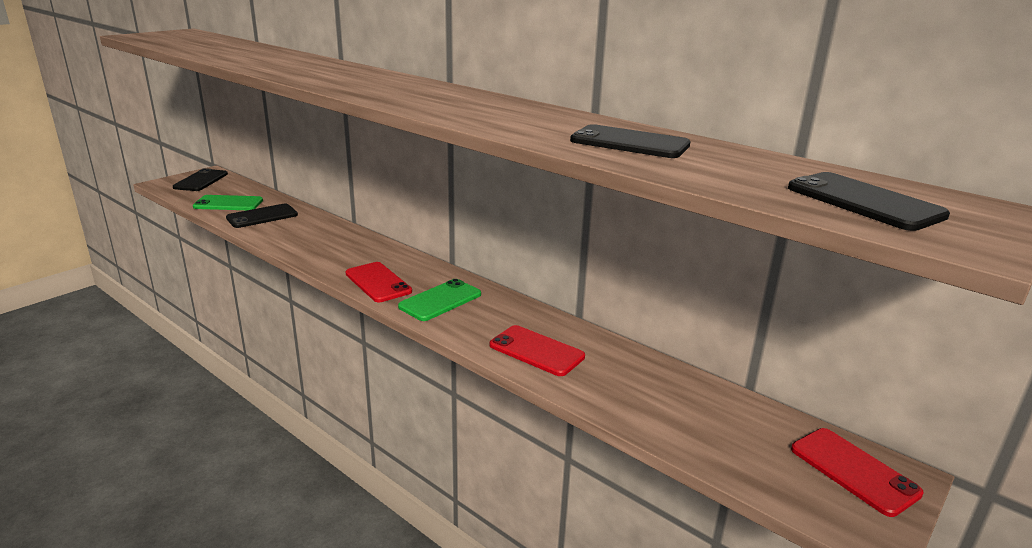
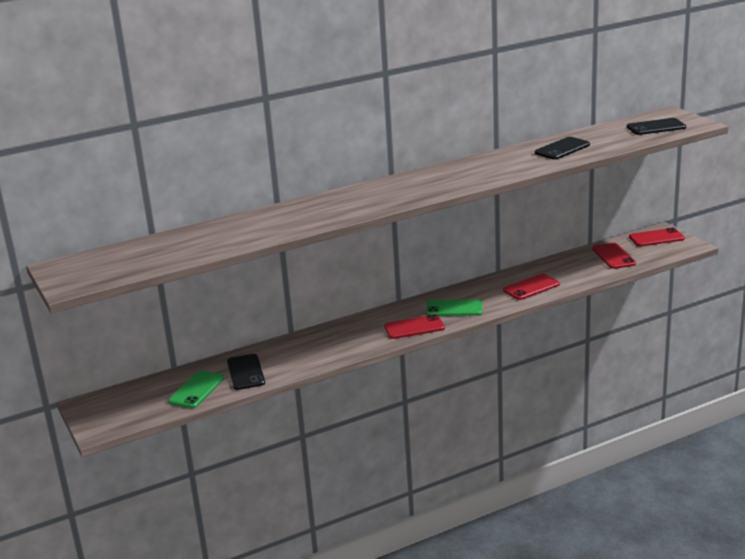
camera: 65 degrees left, 0 degrees up
black phone [173,168,228,191] -> none
green phone [398,279,481,321] -> green phone turned 60 degrees counterclockwise [426,299,482,316]
none -> red phone [592,243,636,269]

